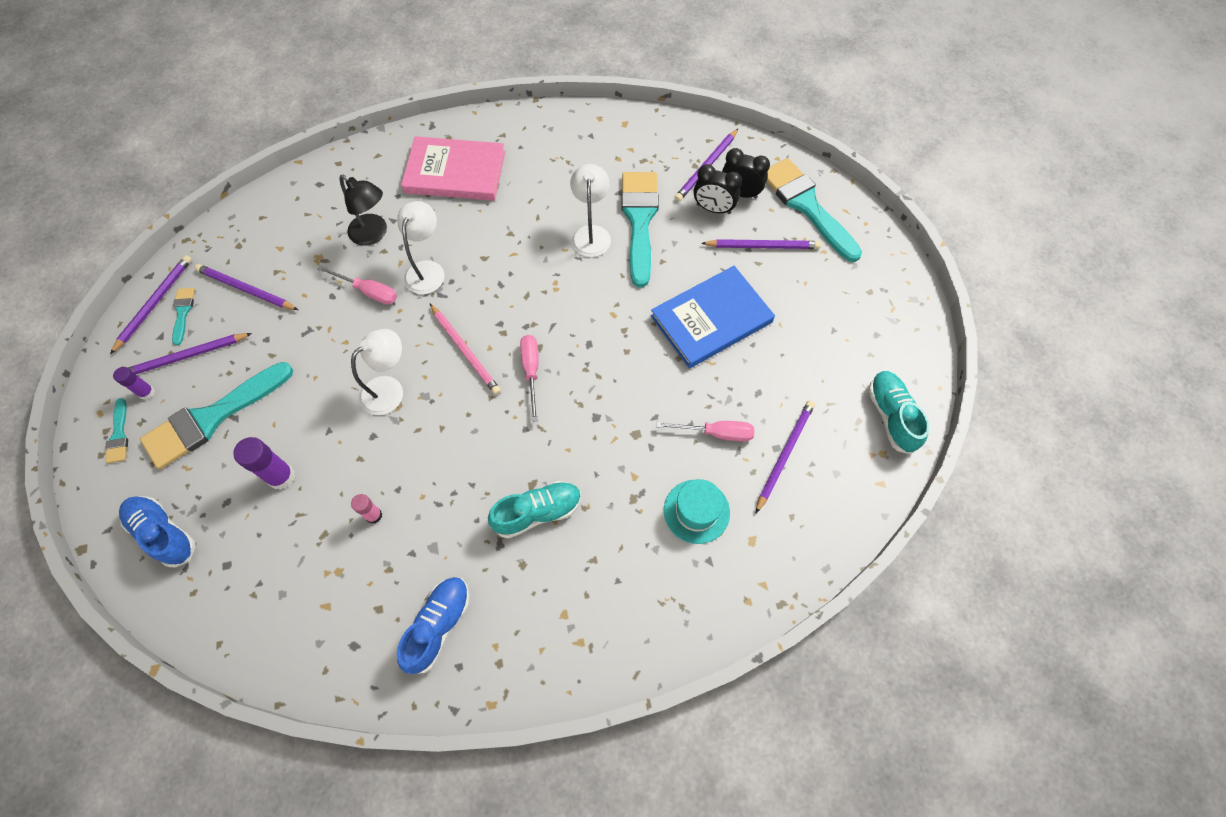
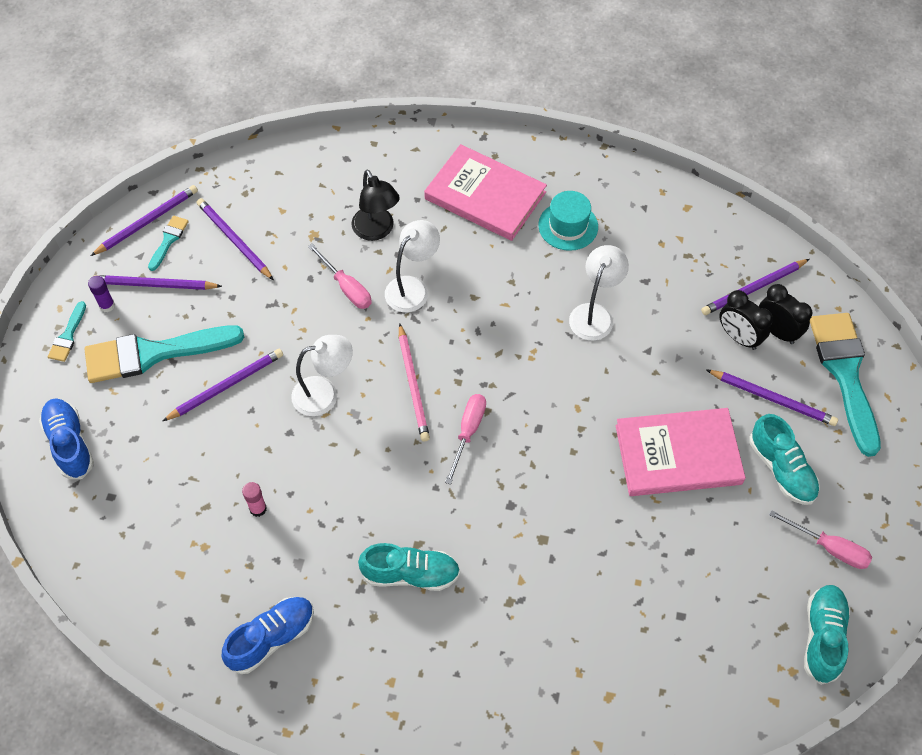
camera: 25 degrees right, 5 degrees down
purple glue stick [233,437,295,490] -> none
turquoise brush [621,172,659,287] -> none
blue book [651,266,775,369] -> pink book [615,408,746,496]
pink screwdriver [656,421,755,442] -> pink screwdriver moved to [769,510,872,569]
turquoise hat [664,479,730,544] -> turquoise hat moved to [538,191,598,251]
purple pencil [755,400,815,514] -> purple pencil moved to [163,349,283,421]
none -> turquoise shoe [749,414,820,505]

